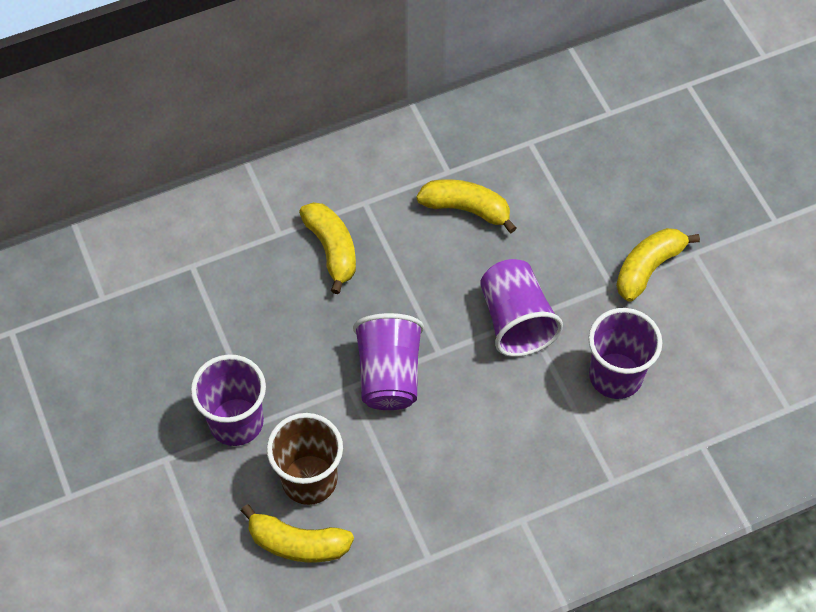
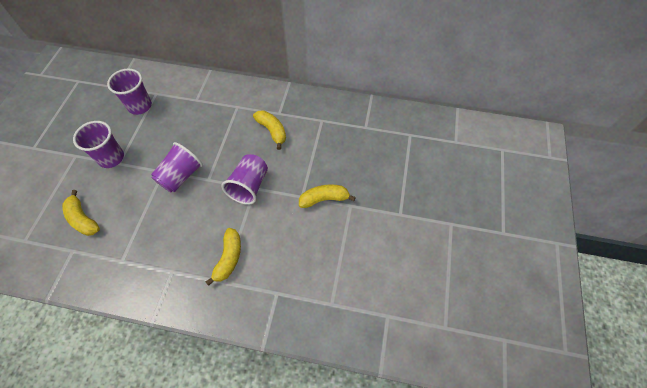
camera: 35 degrees right, 0 degrees up
brown cup [267,413,343,505] -> none
yellow banana [299,202,356,294] -> yellow banana moved to [206,228,241,286]
purple cup [588,308,662,399] -> purple cup moved to [107,68,152,115]

